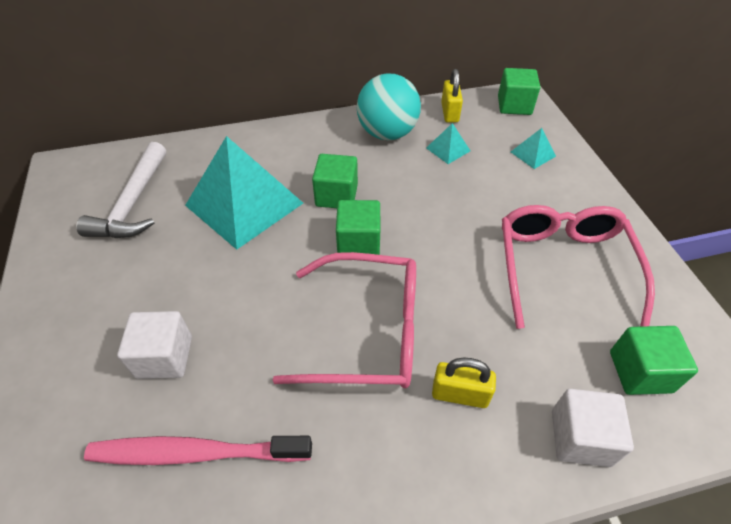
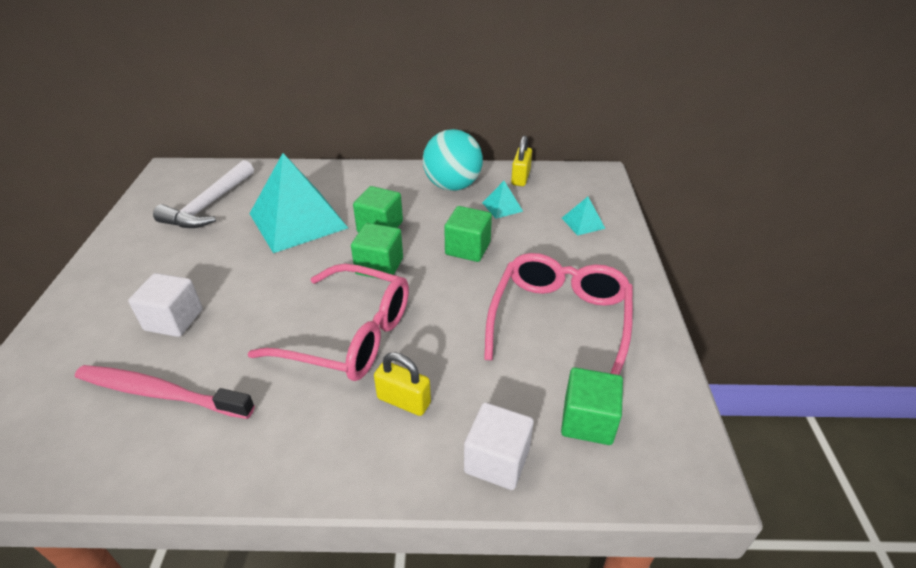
camera: 15 degrees right, 10 degrees down
green cube [498,68,540,115] -> green cube moved to [444,206,492,262]

